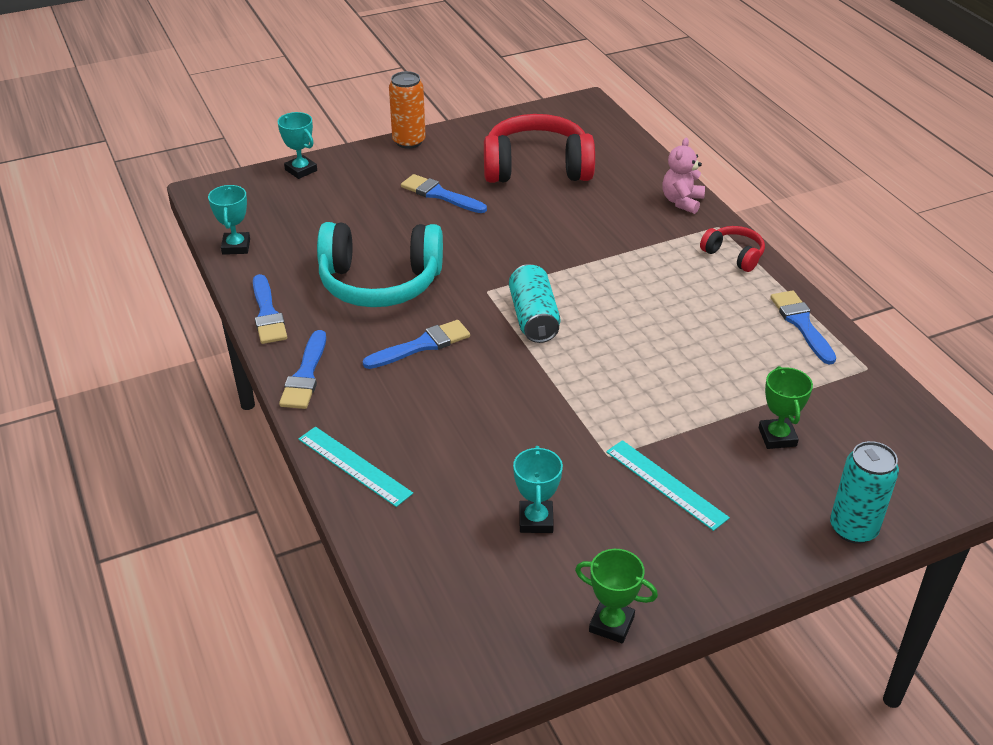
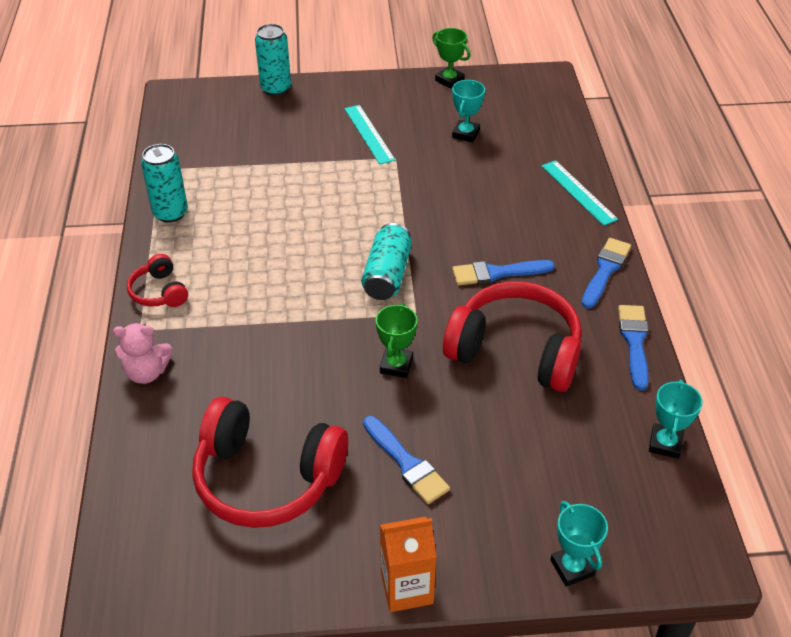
camera: 160 degrees left, 5 degrees up
turquoise headphones [317,222,443,307] -> red headphones [443,281,582,392]
orange can [389,71,426,149] -> orange carton [380,517,437,612]
pink teddy bear [662,138,705,214] -> pink teddy bear turned 45 degrees clockwise [113,323,172,384]
green trophy [759,366,813,449] -> green trophy moved to [376,303,418,378]
blue brush [770,290,836,365] -> turquoise can [141,144,188,223]

